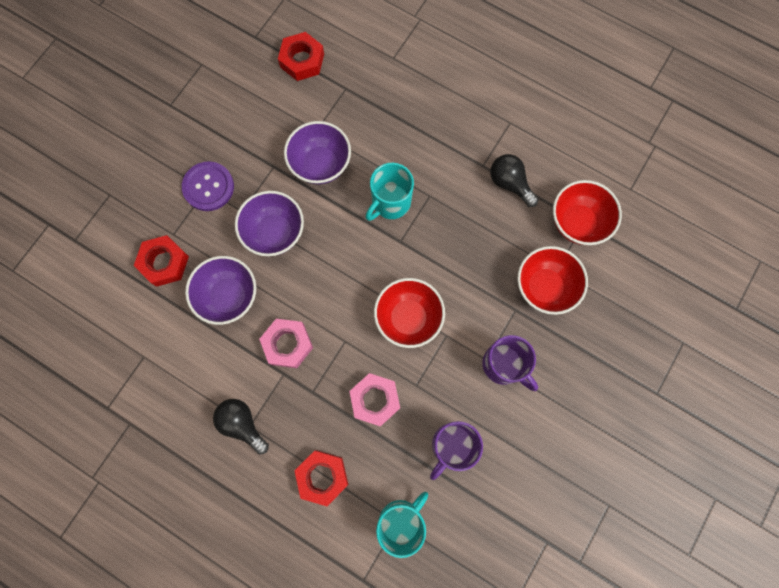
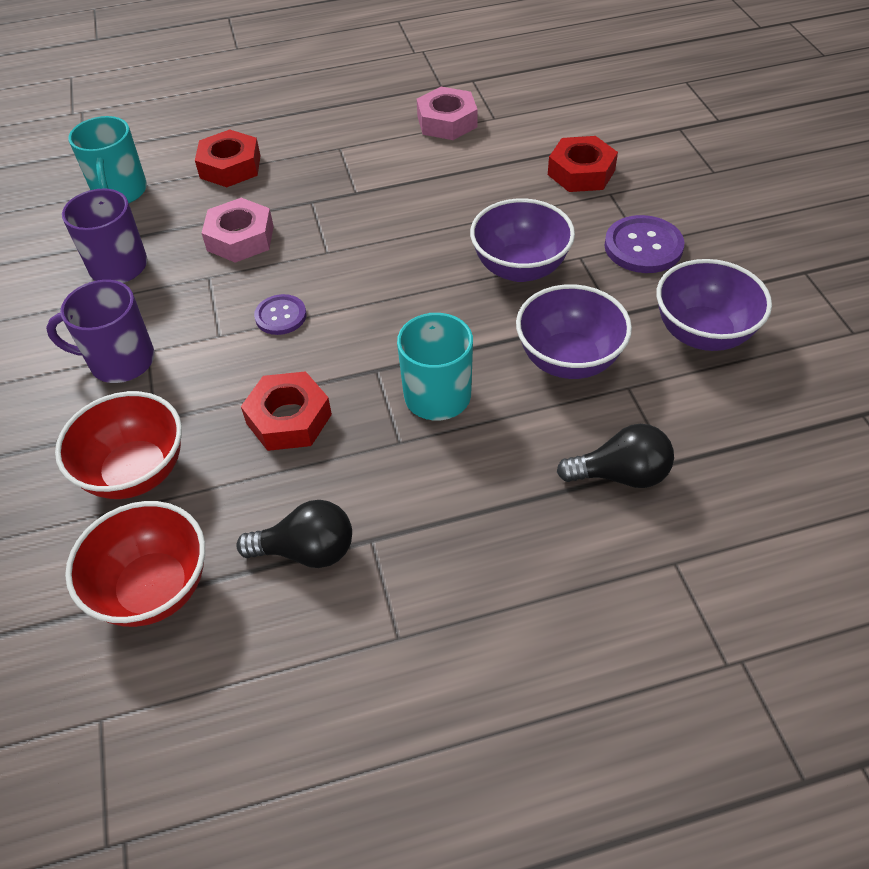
camera: 135 degrees right, 25 degrees down
purple bowl [185,256,256,325] -> purple bowl moved to [656,259,772,351]
black light bulb [213,399,269,455] -> black light bulb moved to [557,424,674,488]
pink nut [259,319,313,368] -> pink nut moved to [417,87,478,140]
red nut [278,32,324,81] -> red nut moved to [241,371,332,451]
red bowl [374,278,445,348] -> purple button [254,294,306,335]

